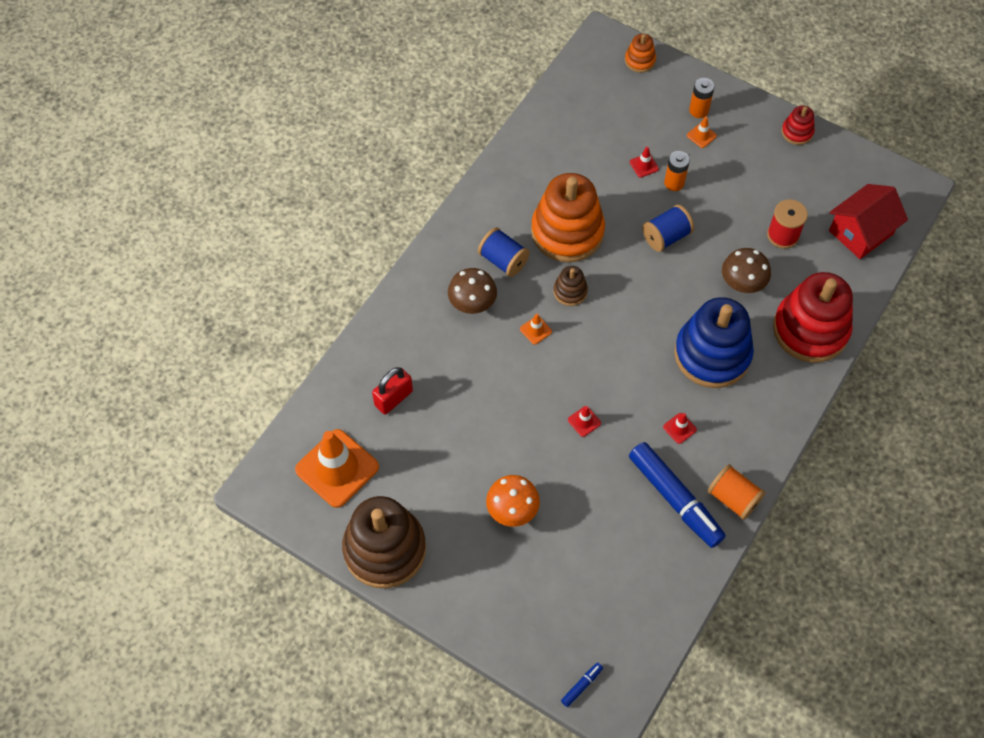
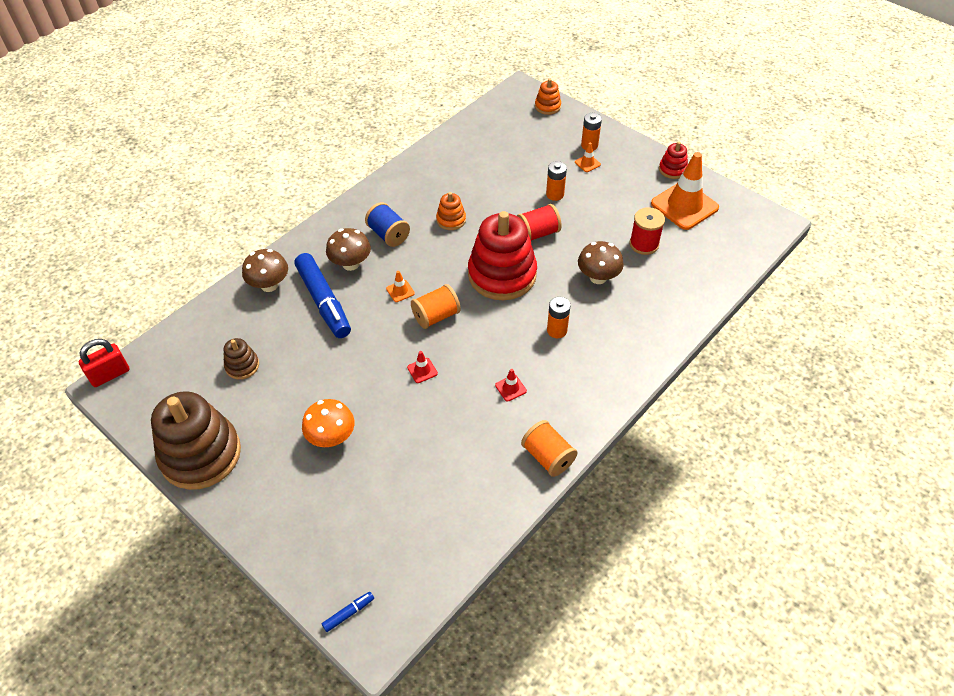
camera: 10 degrees right, 10 degrees down
orange traffic cone [295,429,379,508] -> orange traffic cone moved to [651,152,719,230]
red padlock [372,367,413,414] -> red padlock moved to [78,339,130,387]
orange stacking toy [531,173,605,262] -> orange stacking toy [436,192,466,230], size x0.45
brown stacking toy [553,266,588,306] -> brown stacking toy moved to [224,338,259,379]
blue marker [629,442,726,548] -> blue marker moved to [294,253,351,338]
red traffic cone [630,147,659,178] -> none
blue spool [642,205,694,252] -> red spool [517,204,562,240]
blue stacking toy [674,297,754,388] -> orange battery [547,297,571,338]
red stacking toy [773,272,853,363] -> red stacking toy moved to [468,211,537,300]
red house [829,184,908,259] -> none
none -> brown mushroom [242,249,288,292]
none -> orange spool [411,284,461,329]

